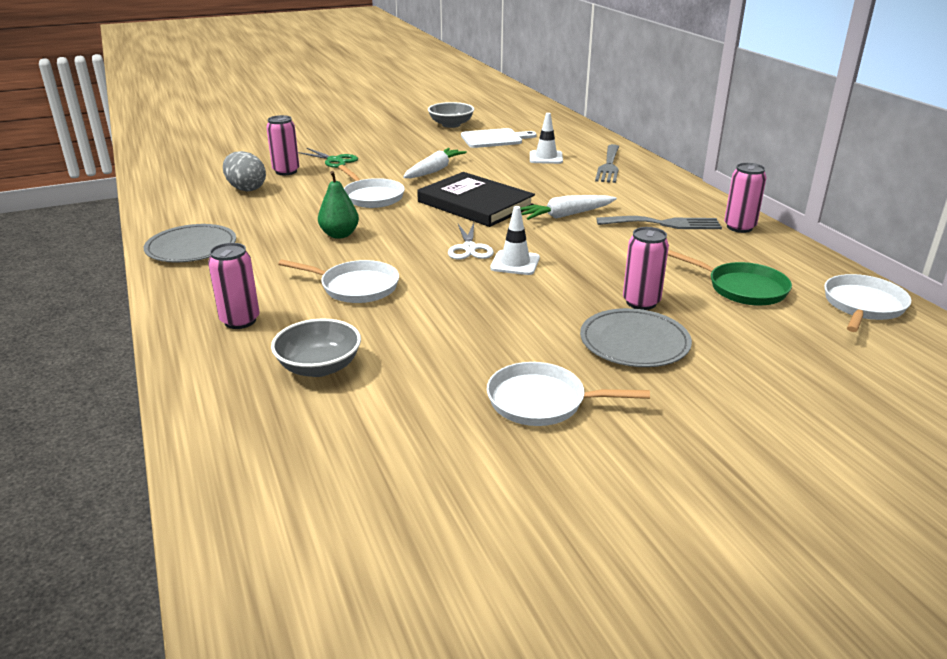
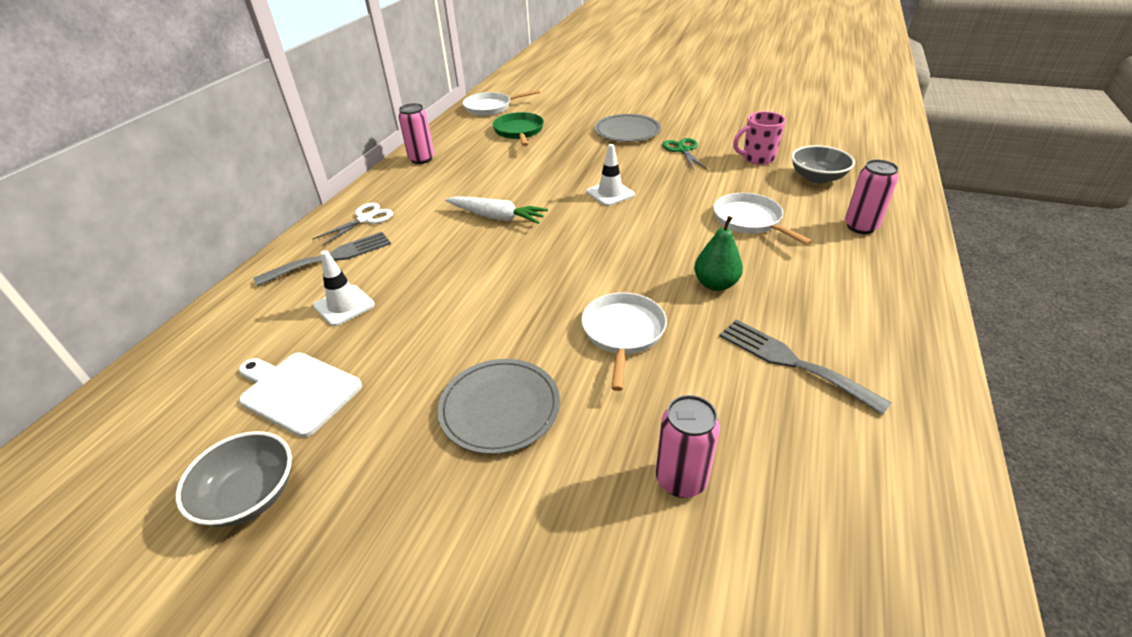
camera: 135 degrees left, 10 degrees up
grey plate [144,224,236,262] -> grey plate moved to [437,359,560,454]
grey egg [223,151,266,192] -> none
green scissors [298,148,358,168] -> green scissors moved to [662,138,708,171]
white carrot [403,148,467,178] -> none
black book [417,172,535,227] -> none
white scissors [448,223,494,260] -> white scissors moved to [312,203,393,246]
white pan [487,362,650,426] -> none
grey fork [596,216,722,229] -> grey fork moved to [719,319,892,415]
pink can [623,227,669,310] -> none
none -> pink mug [733,111,786,165]

